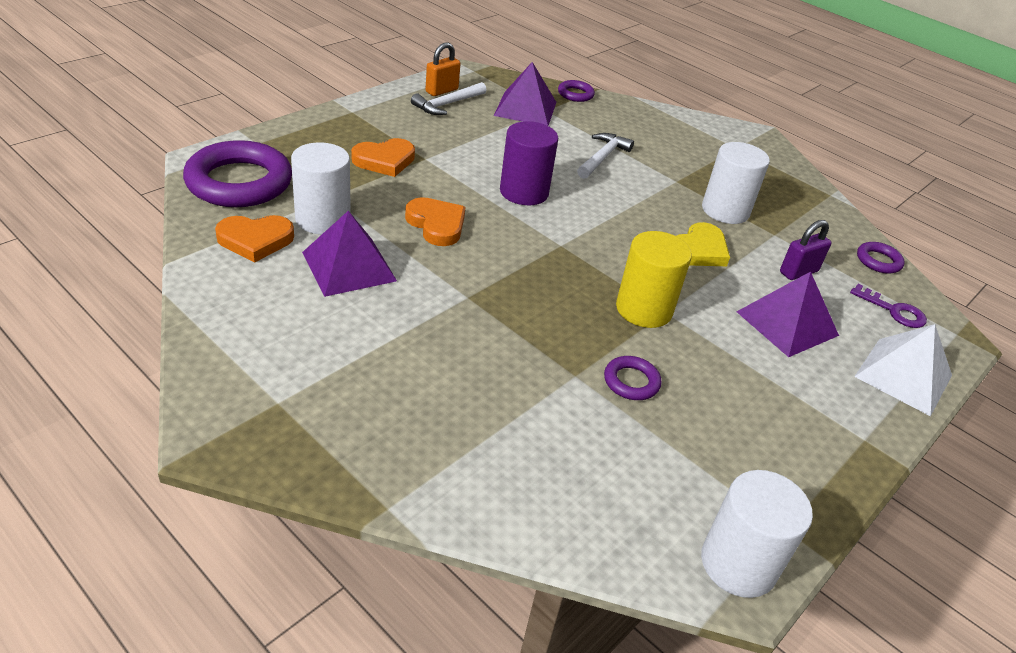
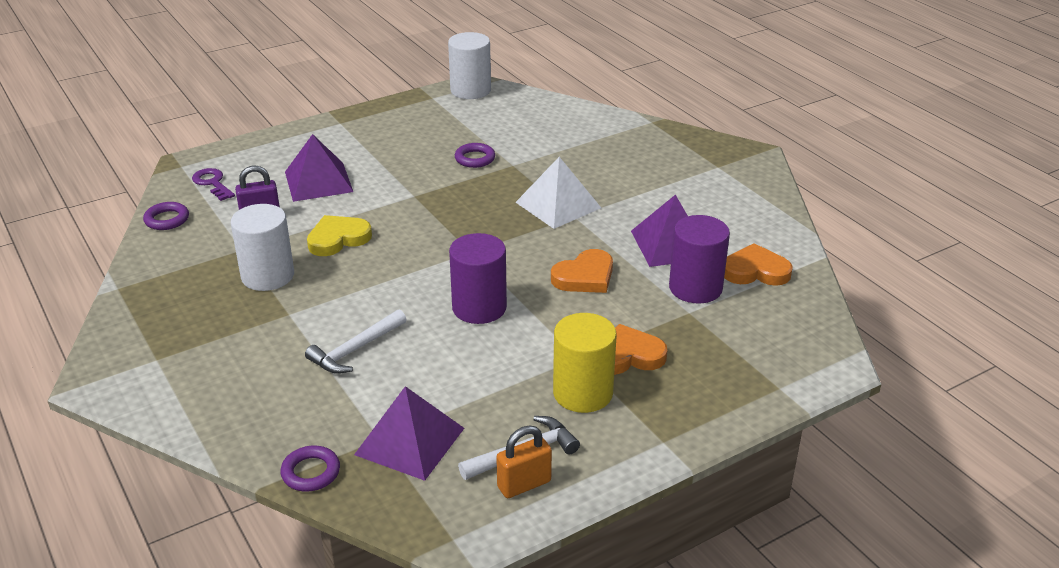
camera: 160 degrees left, 5 degrees down
purple ring [183,140,292,207] -> none
white cylinder [291,142,351,234] -> purple cylinder [669,215,730,304]
orange heart [405,197,465,246] -> orange heart turned 105 degrees counterclockwise [551,249,613,293]
yellow cylinder [616,231,692,328] -> yellow cylinder moved to [553,313,617,413]
white pyramid [854,324,952,416] -> white pyramid moved to [516,157,601,229]

